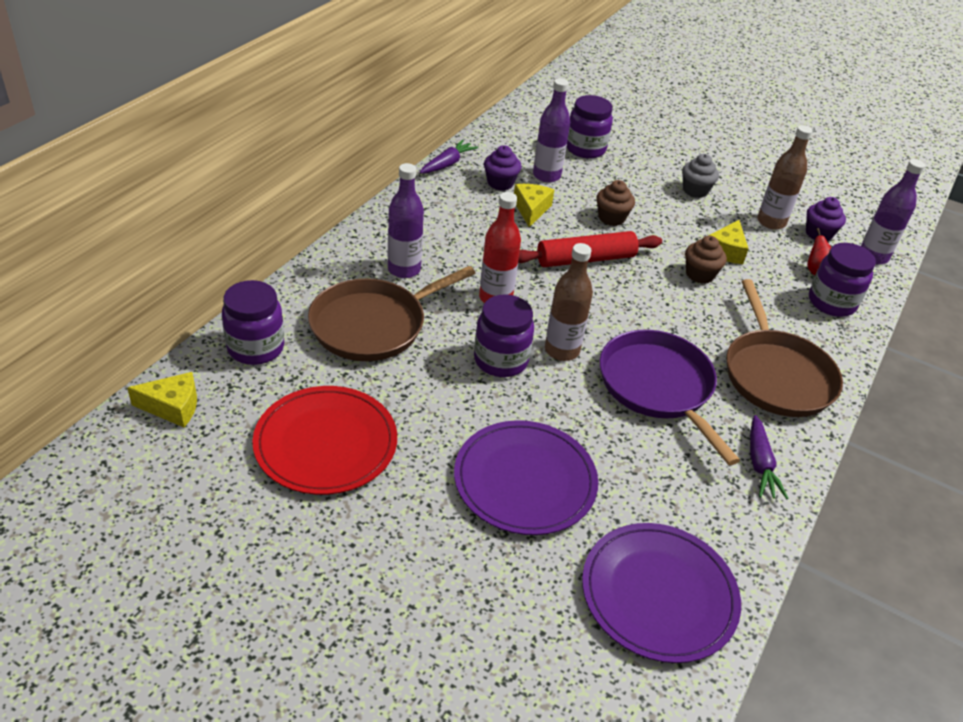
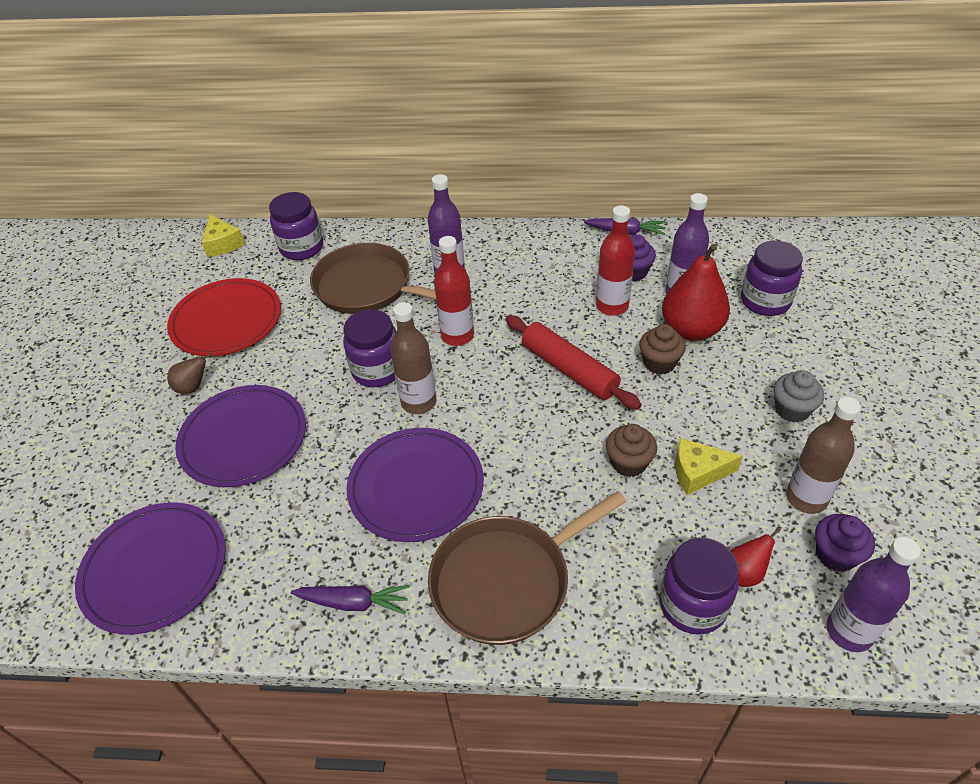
camera: 70 degrees right, 5 degrees up
yellow cheese [514,184,554,227] -> red bottle [596,205,635,316]
purple pan [599,330,740,465] -> purple plate [347,428,484,542]
purple carrot [750,415,789,499] -> purple carrot turned 150 degrees counterclockwise [291,585,410,615]
none -> brown pear [167,353,211,394]
none -> red pear [662,244,730,341]

